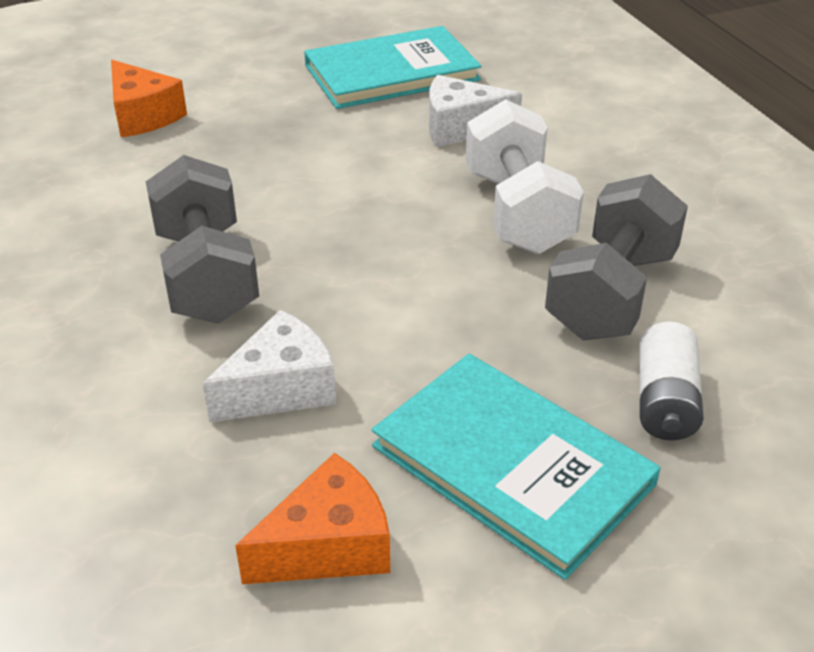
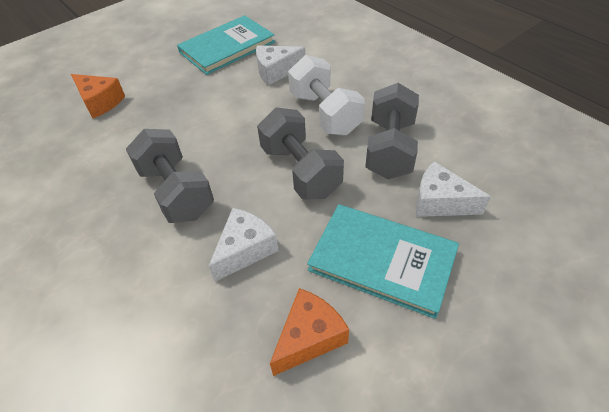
camera: 15 degrees left, 10 degrees up
white battery [639,322,703,440] -> white cheese [416,161,491,217]
none -> grey dumbbell [257,107,344,200]

